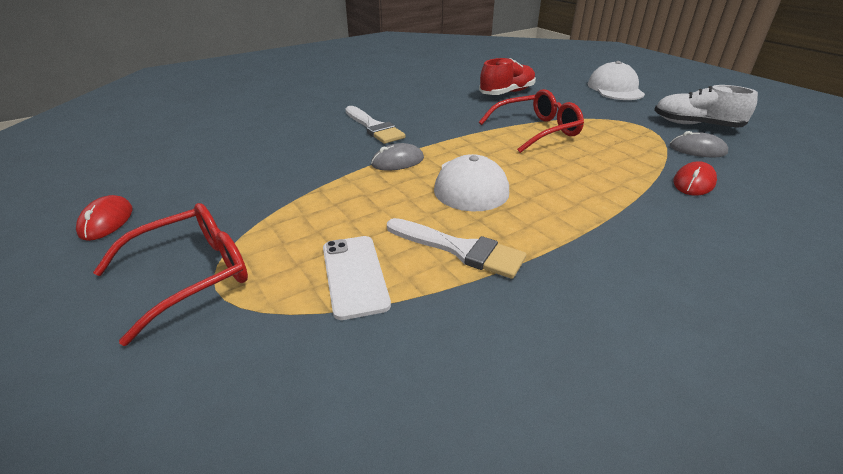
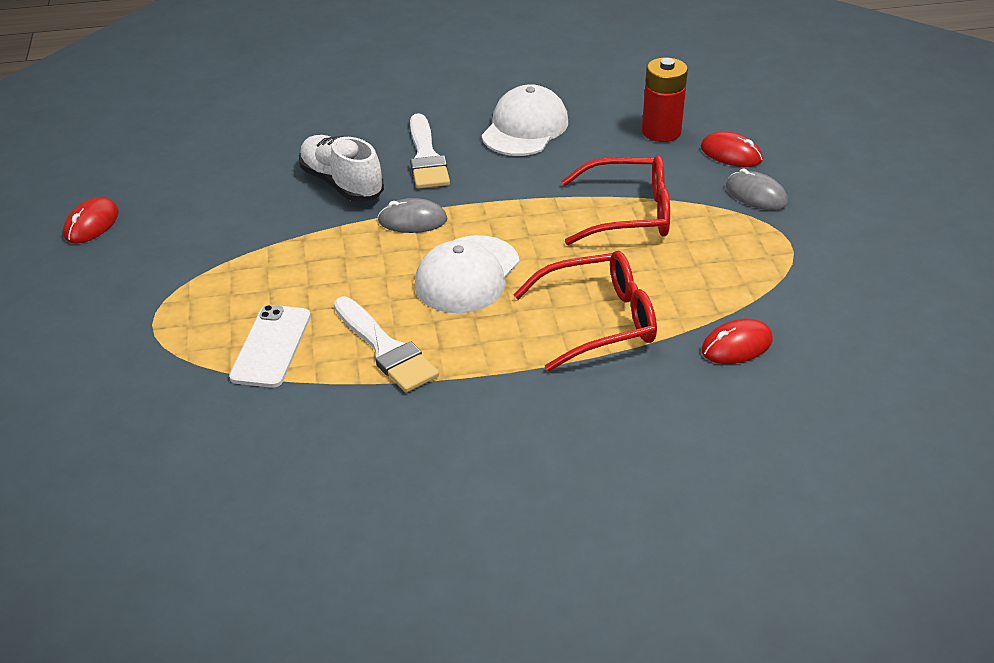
camera: 25 degrees right, 5 degrees up
red glasses [93,203,248,346] -> red glasses moved to [514,251,657,371]
red shoe [479,58,536,95] -> red battery [642,58,688,142]
white cap [587,61,645,100] -> white cap moved to [482,84,568,156]
white shoe [654,85,758,128] -> white shoe moved to [299,135,384,202]
grey mouse [670,131,728,158] -> grey mouse moved to [726,169,788,210]
none -> red mouse [701,132,763,167]

